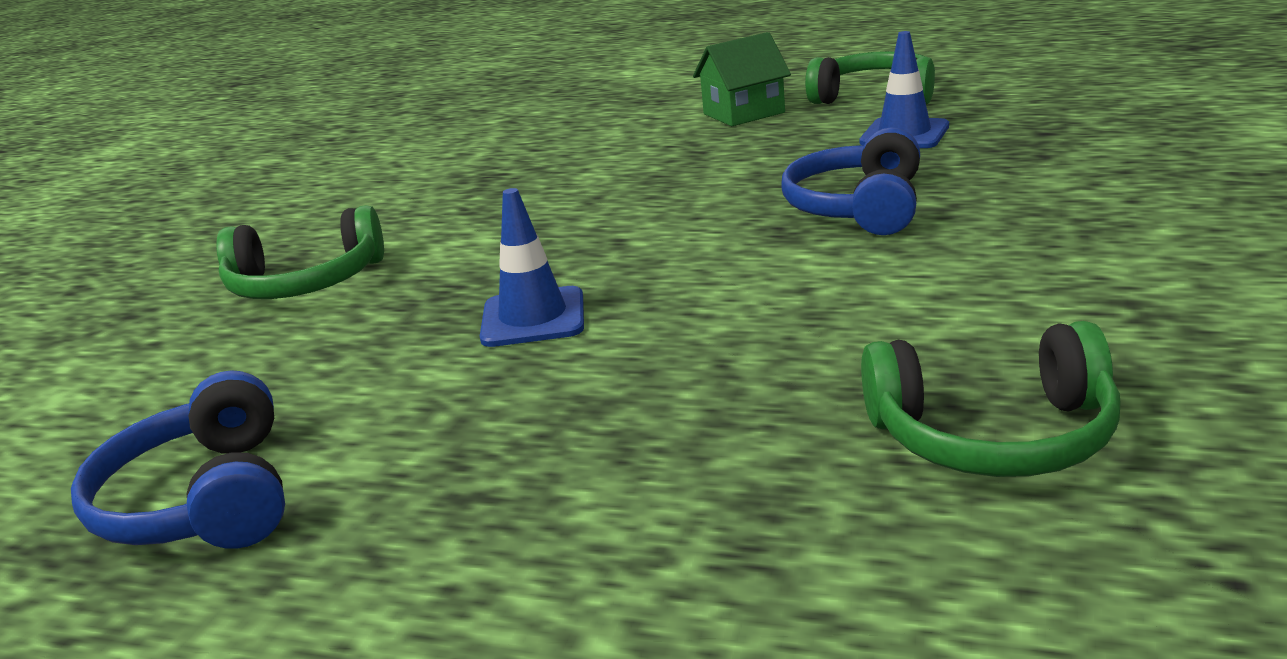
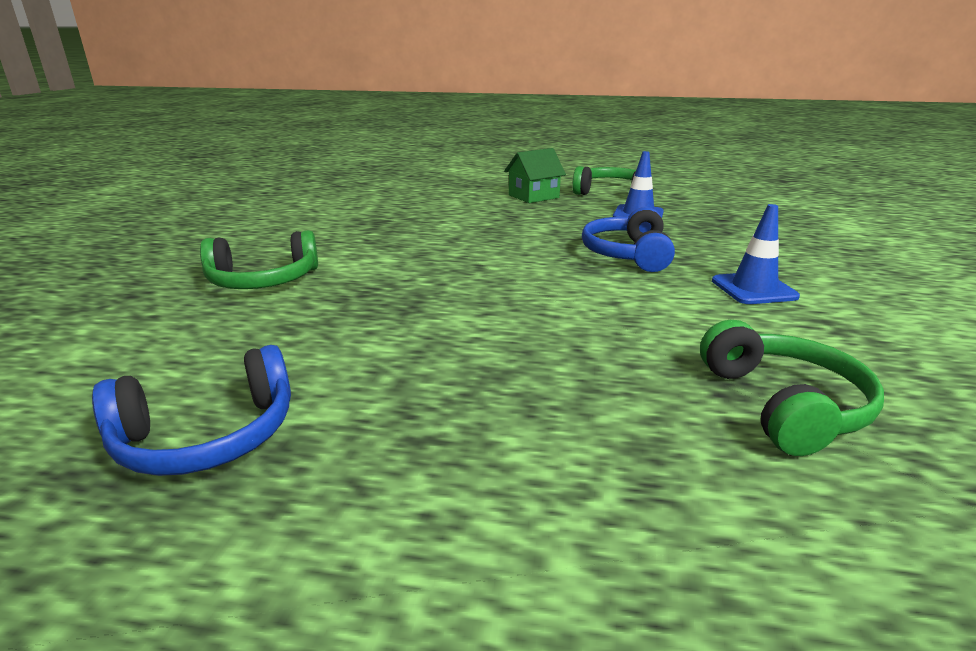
camera: 10 degrees left, 0 degrees up
blue headphones [71,370,285,549] -> blue headphones turned 90 degrees counterclockwise [92,345,291,476]
blue traffic cone [480,188,584,347] -> blue traffic cone moved to [712,204,800,304]
green headphones [861,321,1121,477] -> green headphones turned 90 degrees counterclockwise [700,320,884,456]

